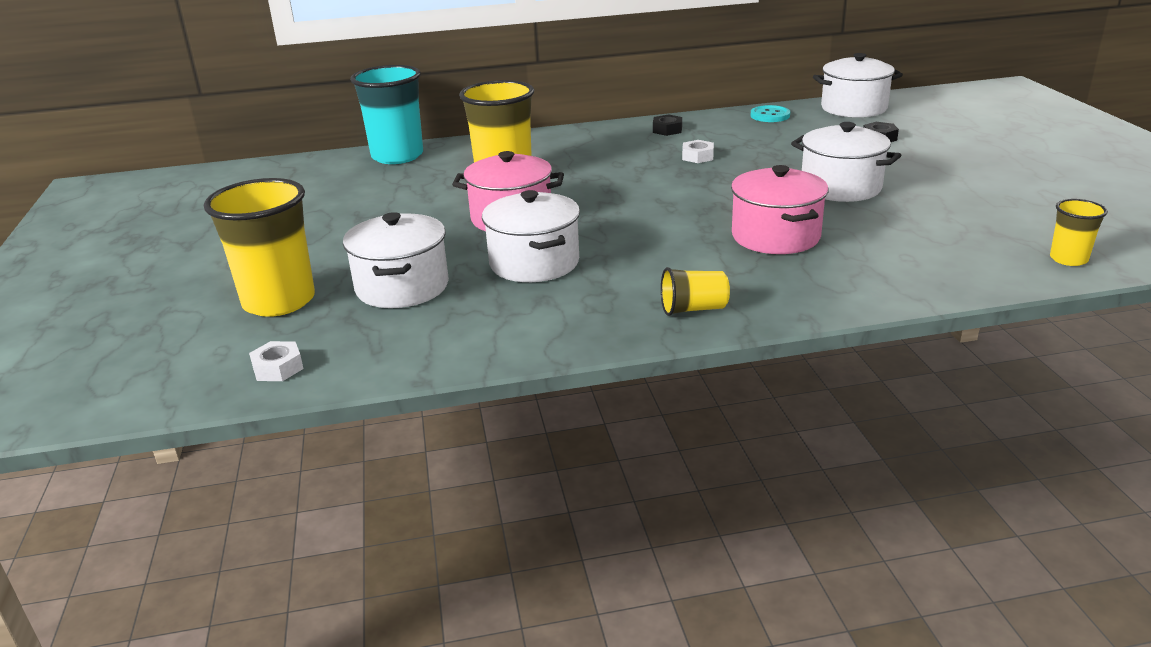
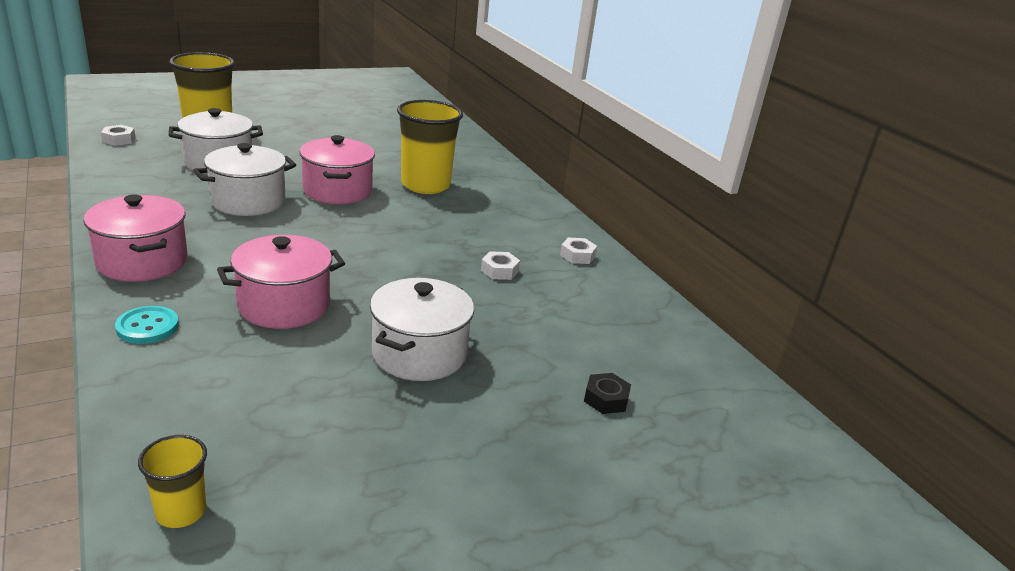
camera: 70 degrees right, 0 degrees up
turquoise cup [350,65,423,164] -> none
black nut [653,114,682,136] -> white nut [560,238,597,264]
yellow cup [661,267,730,316] -> pink pot [84,194,187,282]
turquoise button [751,105,790,122] -> turquoise button moved to [115,306,179,344]
white pot [813,53,903,118] -> none

